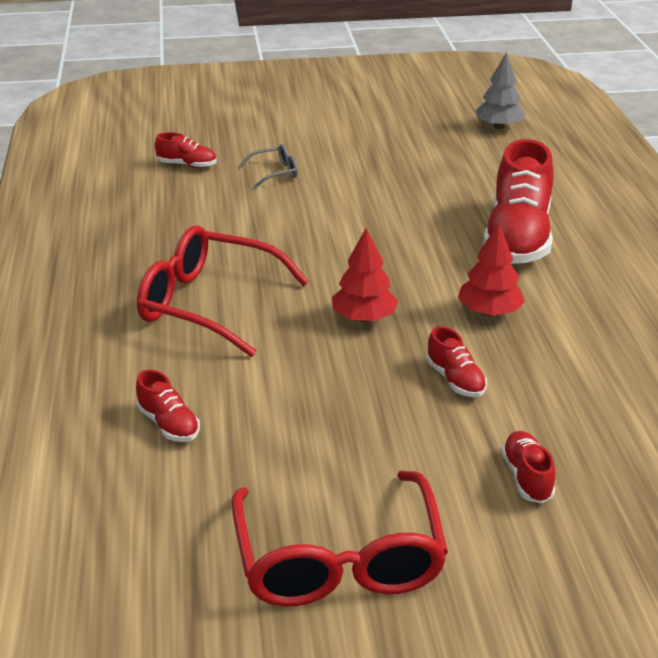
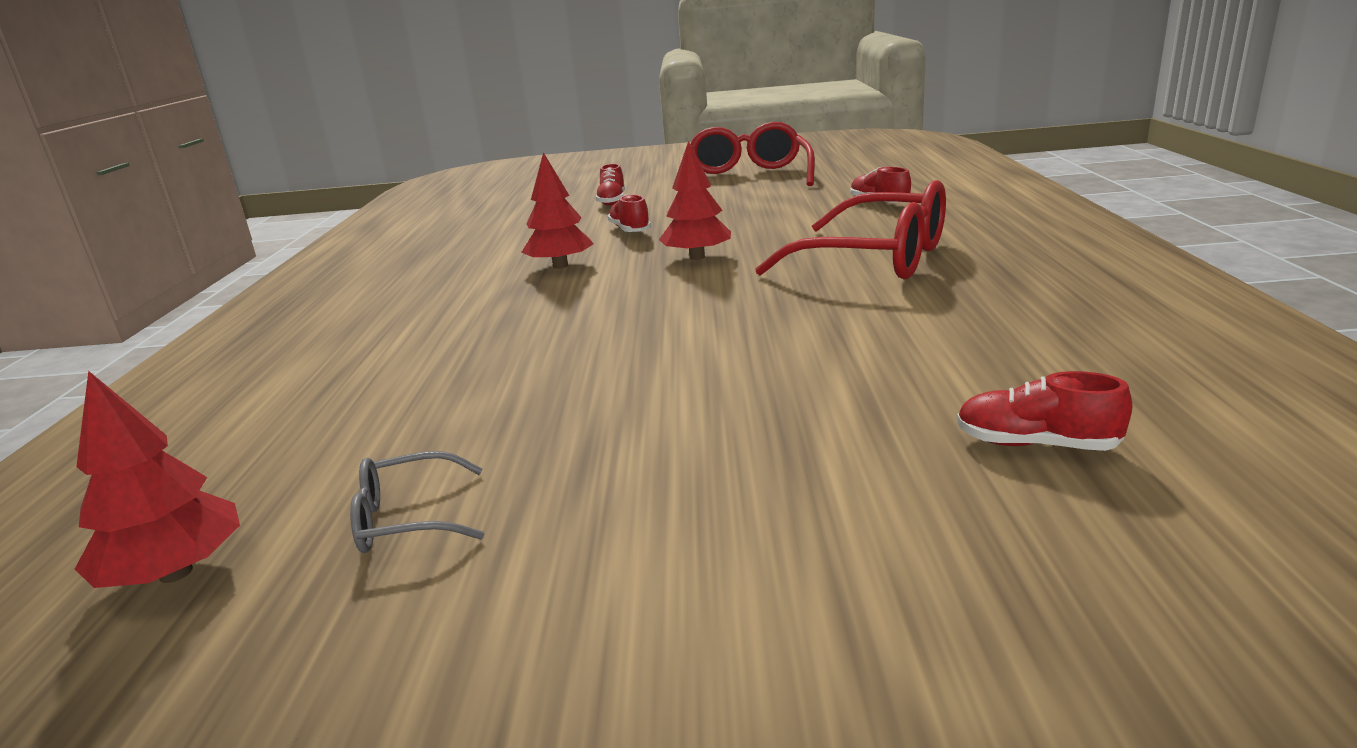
camera: 170 degrees left, 10 degrees down
grey glasses [239,144,298,188] -> grey glasses moved to [350,451,484,553]
grey tree [476,52,525,129] -> red tree [75,371,240,588]
red shoe [483,139,554,264] -> none

